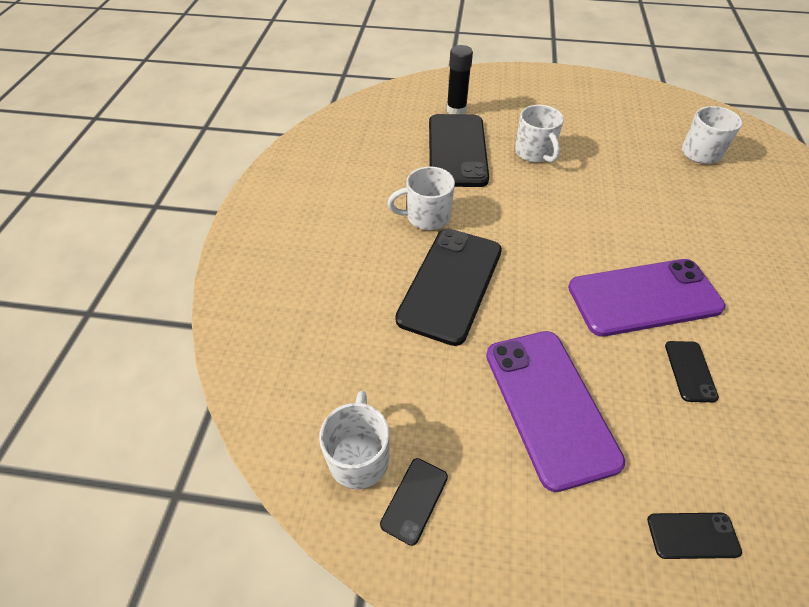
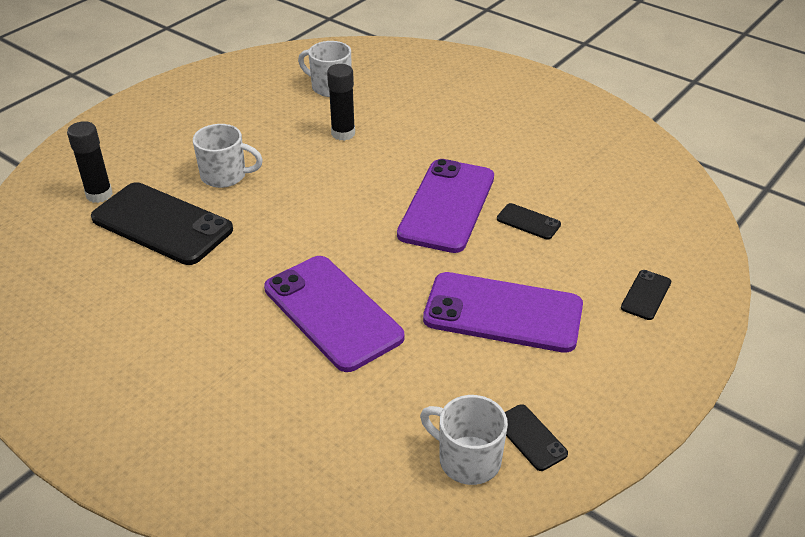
camera: 60 degrees left, 10 degrees down
white mug [387,166,455,230] -> none
black phone [395,229,502,346] -> purple phone [264,256,404,372]
none -> black glue stick [327,64,355,141]

